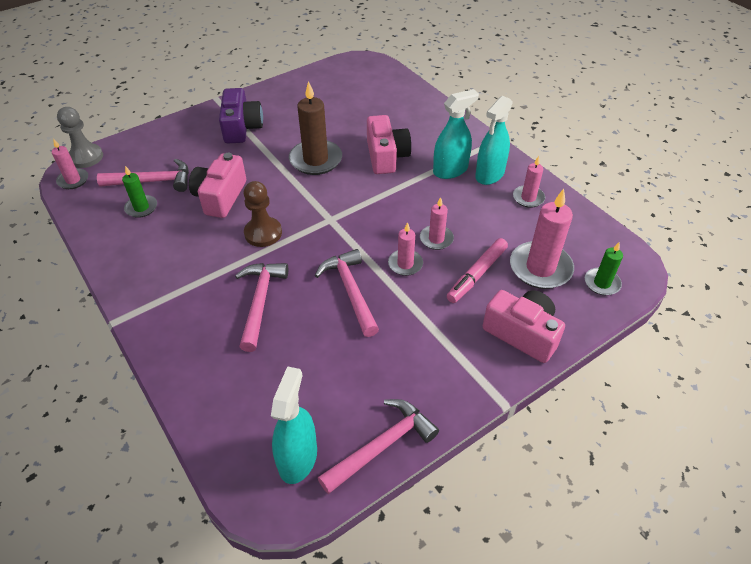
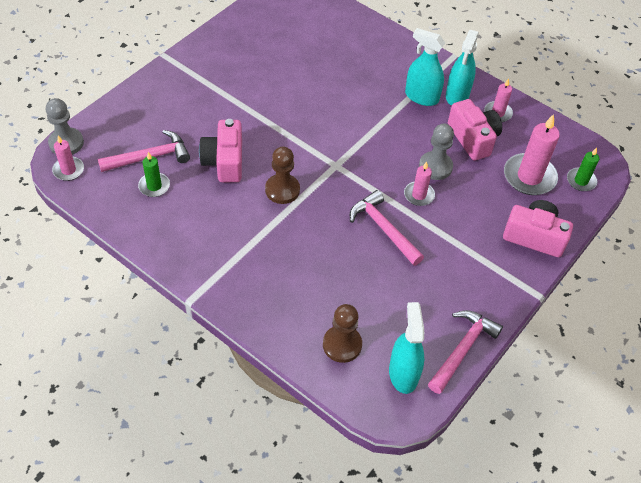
camera: 20 degrees left, 5 degrees up
purple camera [219,88,263,143] -> none
pink hammer [235,263,288,352] -> none
brown candle [289,81,342,175] -> none
pink camera [367,115,411,174] -> pink camera moved to [448,99,502,161]
pink candle [420,197,454,250] -> grey pawn [419,124,454,180]
turquoise spray bottle [433,89,479,179] -> turquoise spray bottle turned 105 degrees counterclockwise [405,28,445,106]
pink marker [447,238,508,303] -> none
none -> brown pawn [323,304,362,363]

